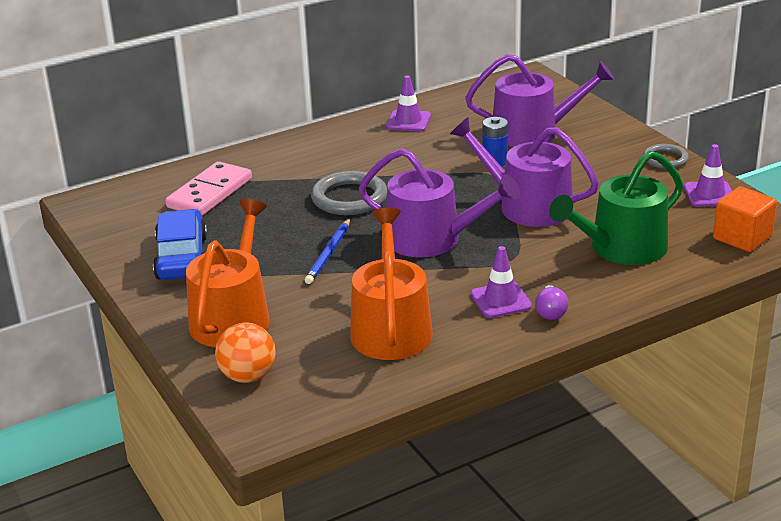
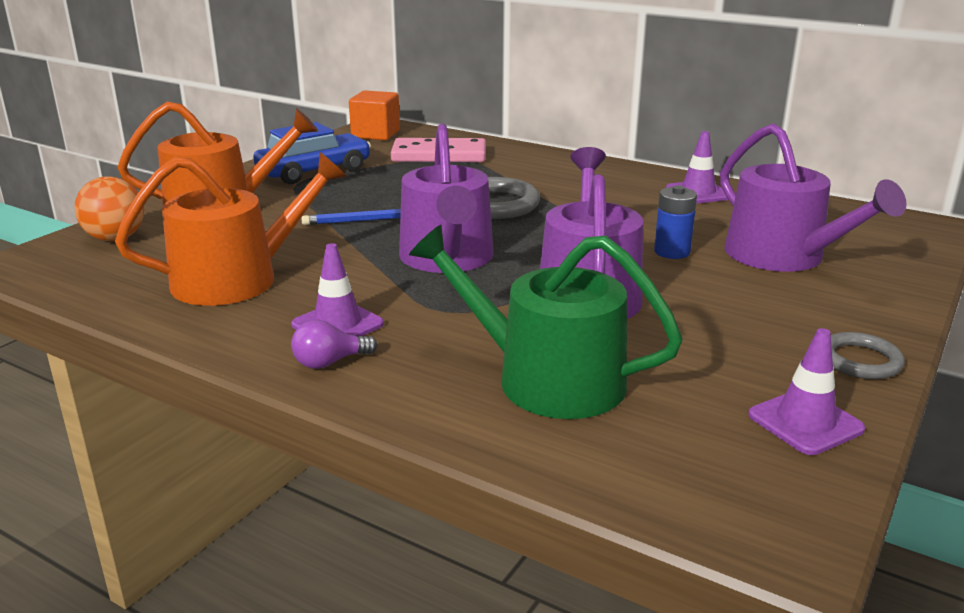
camera: 60 degrees right, 5 degrees down
orange cube [713,186,777,252] -> orange cube moved to [349,90,400,140]

